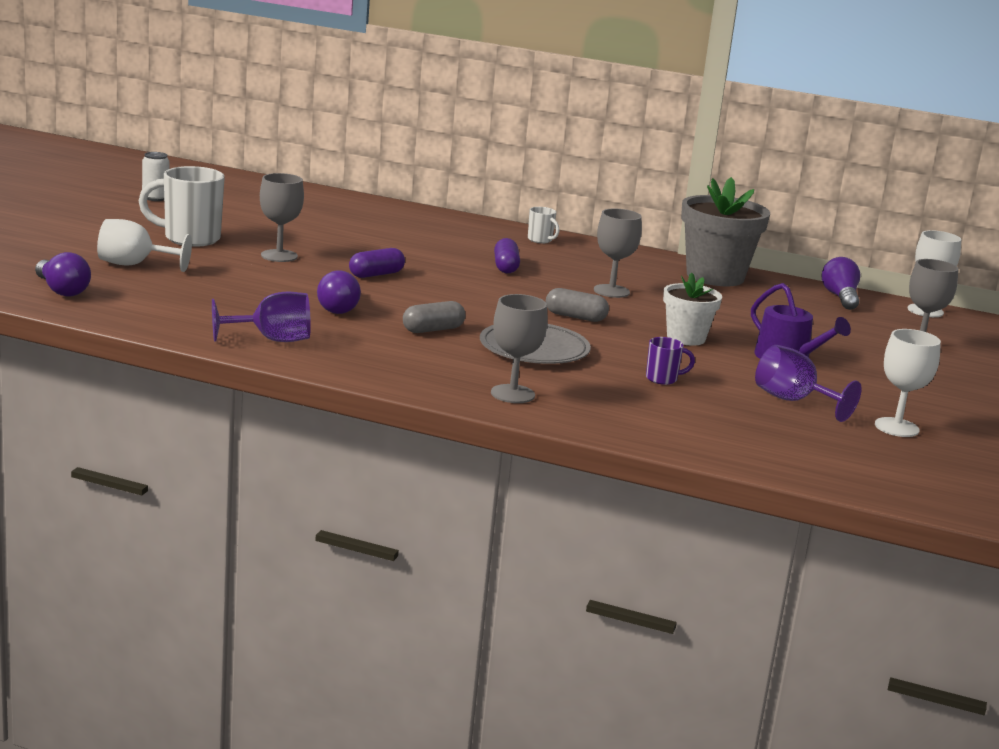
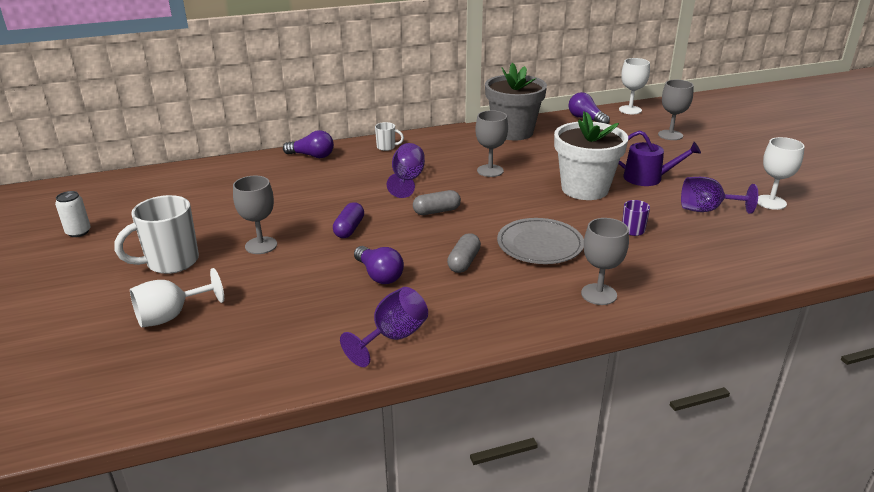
camera: 35 degrees left, 10 degrees up
purple light bulb [35,252,91,296] -> purple light bulb moved to [283,130,334,158]
purple capsule [494,238,520,273] -> purple goblet [387,143,425,198]
grey capsule [546,288,609,322] -> grey capsule moved to [413,190,461,215]
white flower pot [663,272,722,346] -> white flower pot [554,111,628,200], size x1.69

